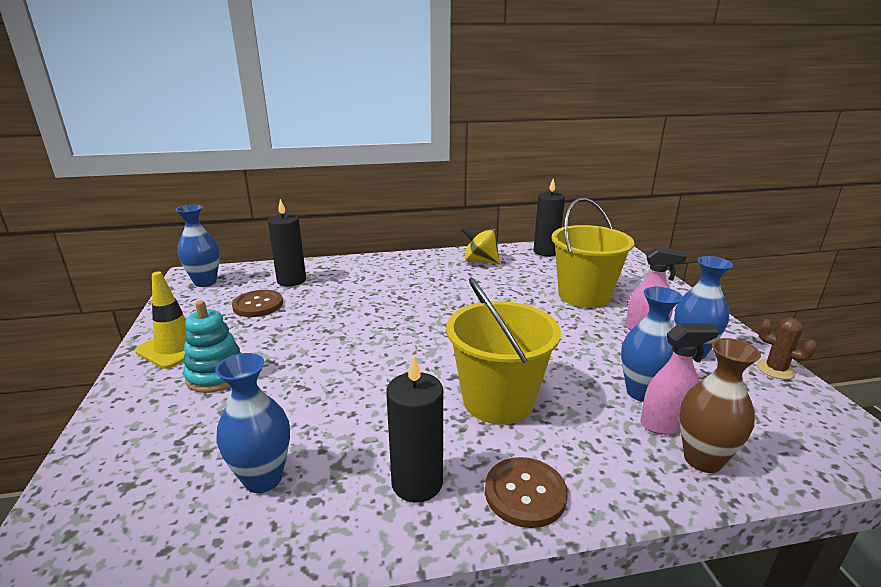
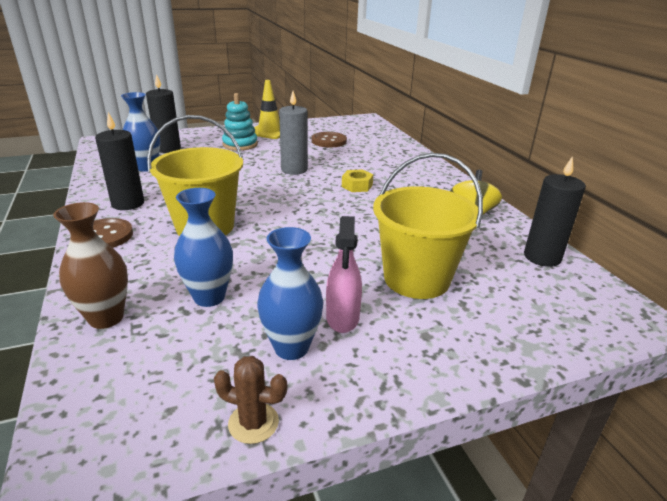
camera: 80 degrees right, 5 degrees up
blue vase [176,205,220,287] -> none
black candle [268,199,306,286] -> black candle moved to [146,74,181,153]
pink spray bottle [640,323,719,435] -> none
brown cactus [757,318,817,379] -> brown cactus turned 75 degrees clockwise [214,356,287,444]
none -> grey candle [279,91,308,175]
none -> yellow nut [342,169,373,192]

